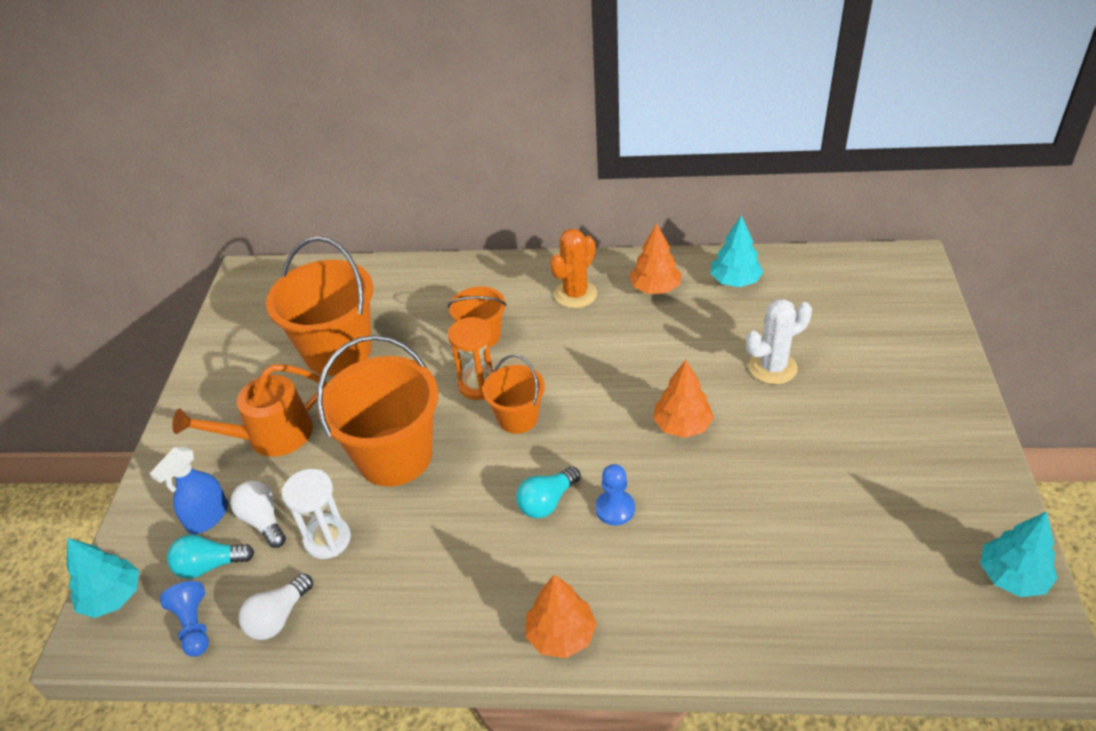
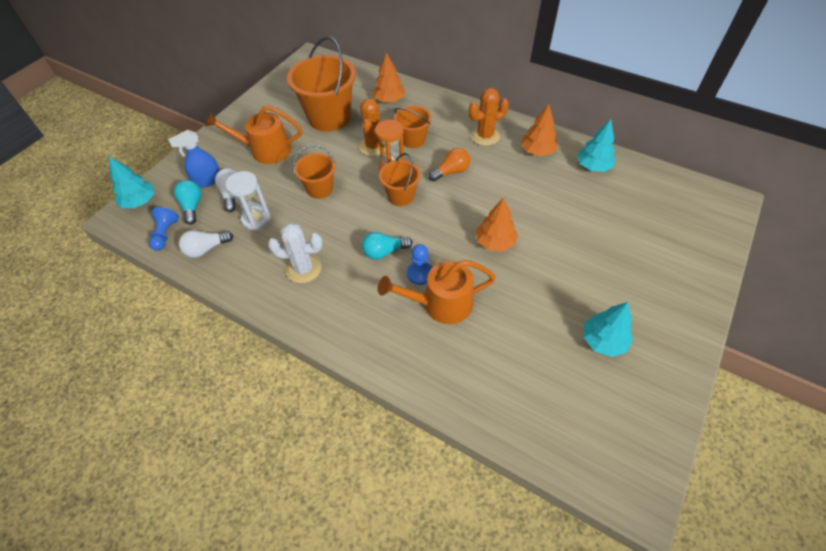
camera: 25 degrees right, 10 degrees up
turquoise light bulb [167,534,254,579] -> turquoise light bulb turned 60 degrees clockwise [174,180,202,225]
orange bucket [317,335,438,487] -> orange bucket [293,145,335,199], size x0.55
orange tree [525,575,597,658] -> orange tree moved to [373,53,405,102]
white cactus [746,299,812,384] -> white cactus moved to [268,223,323,283]
turquoise tree [980,512,1058,597] -> turquoise tree moved to [584,302,633,357]
none -> orange cactus [359,98,386,156]
none -> orange watering can [378,260,496,324]
none -> orange light bulb [429,148,470,181]

